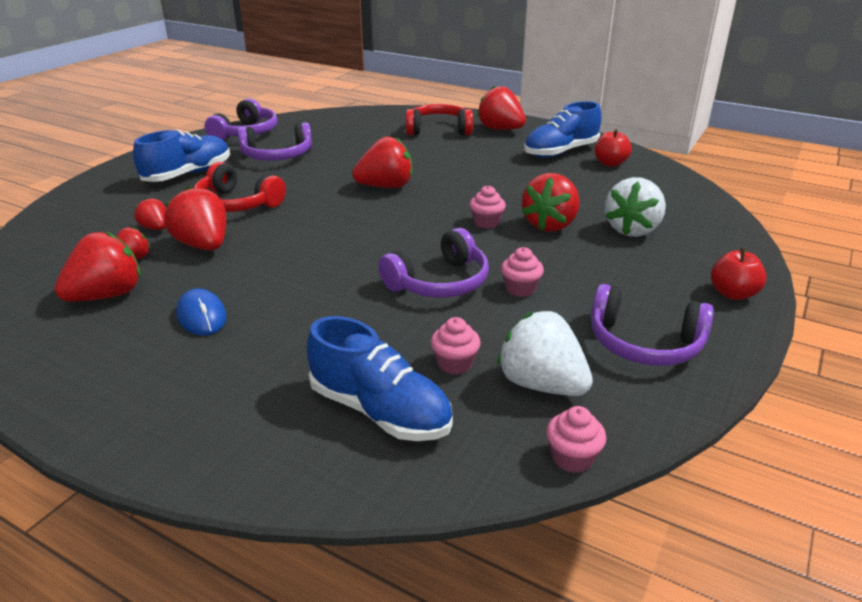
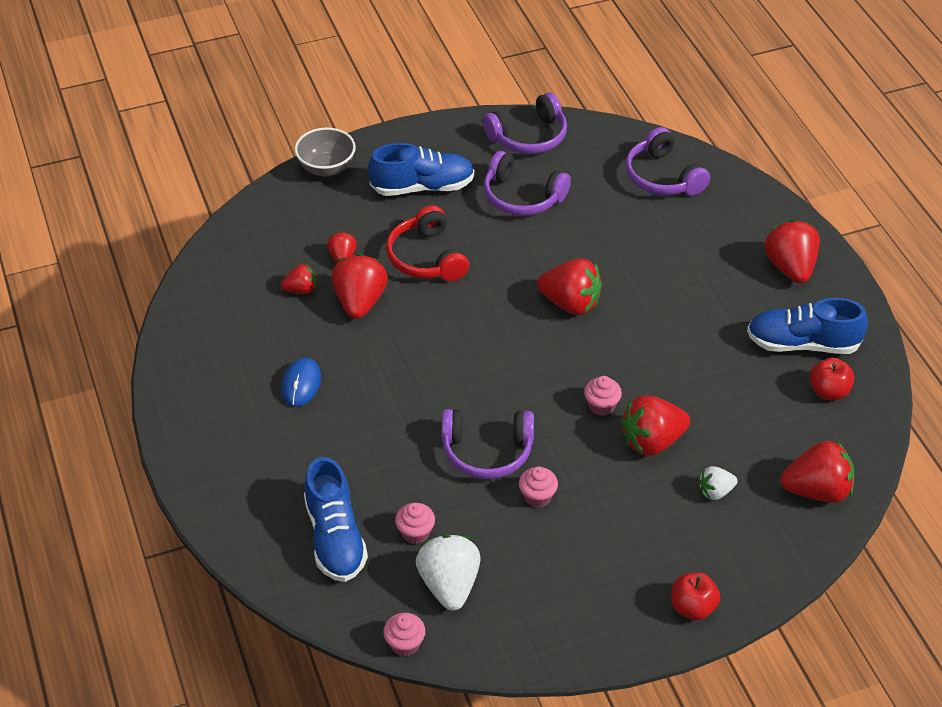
camera: 40 degrees right, 15 degrees up
red strawberry [54,231,141,302] -> red strawberry moved to [781,441,854,503]
red headphones [406,104,473,135] -> none
purple headphones [591,284,714,366] -> purple headphones moved to [625,127,710,195]
white strawberry [605,177,666,237] -> white strawberry [699,466,738,500], size x0.55
none -> grey bowl [294,127,356,177]

